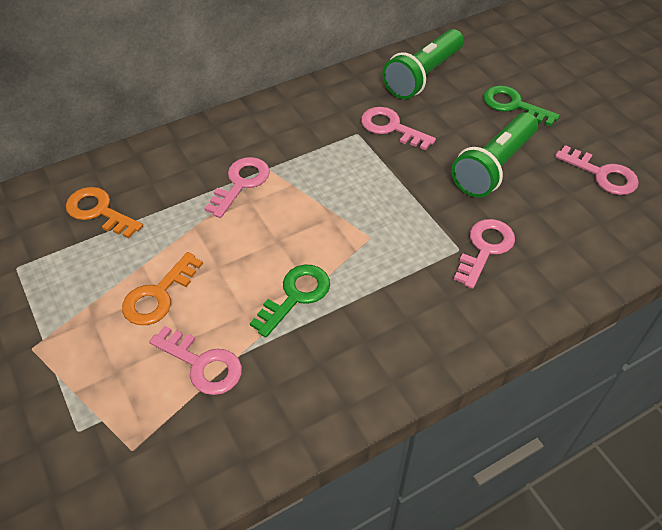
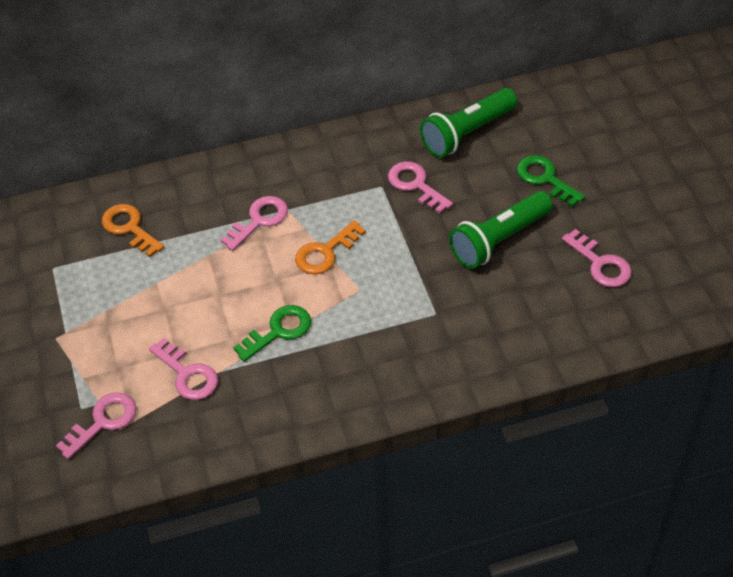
camera: 15 degrees right, 0 degrees up
orange key [122,252,203,325] -> orange key moved to [295,220,366,274]
pink key [454,219,515,289] -> pink key moved to [56,392,136,459]

